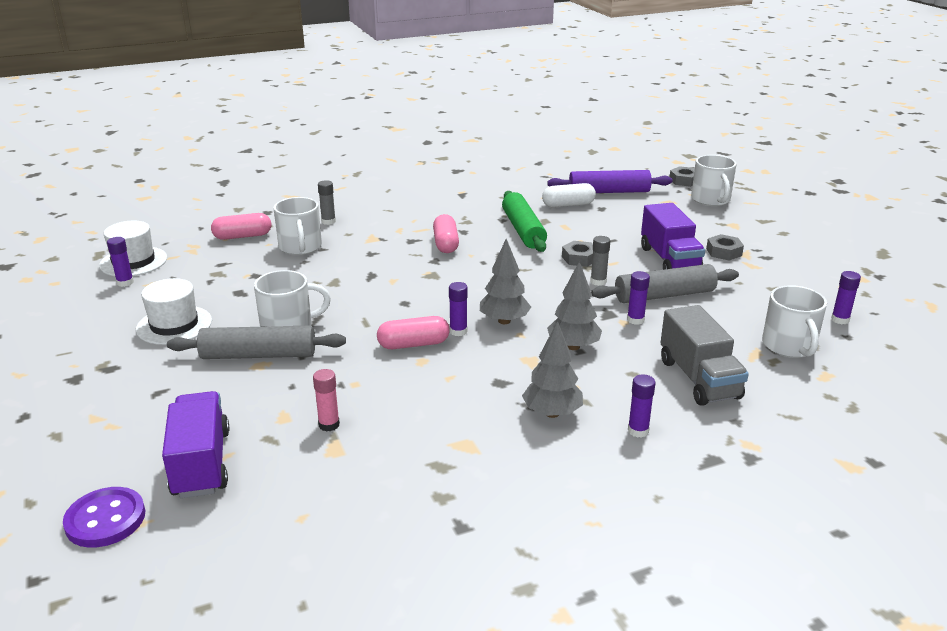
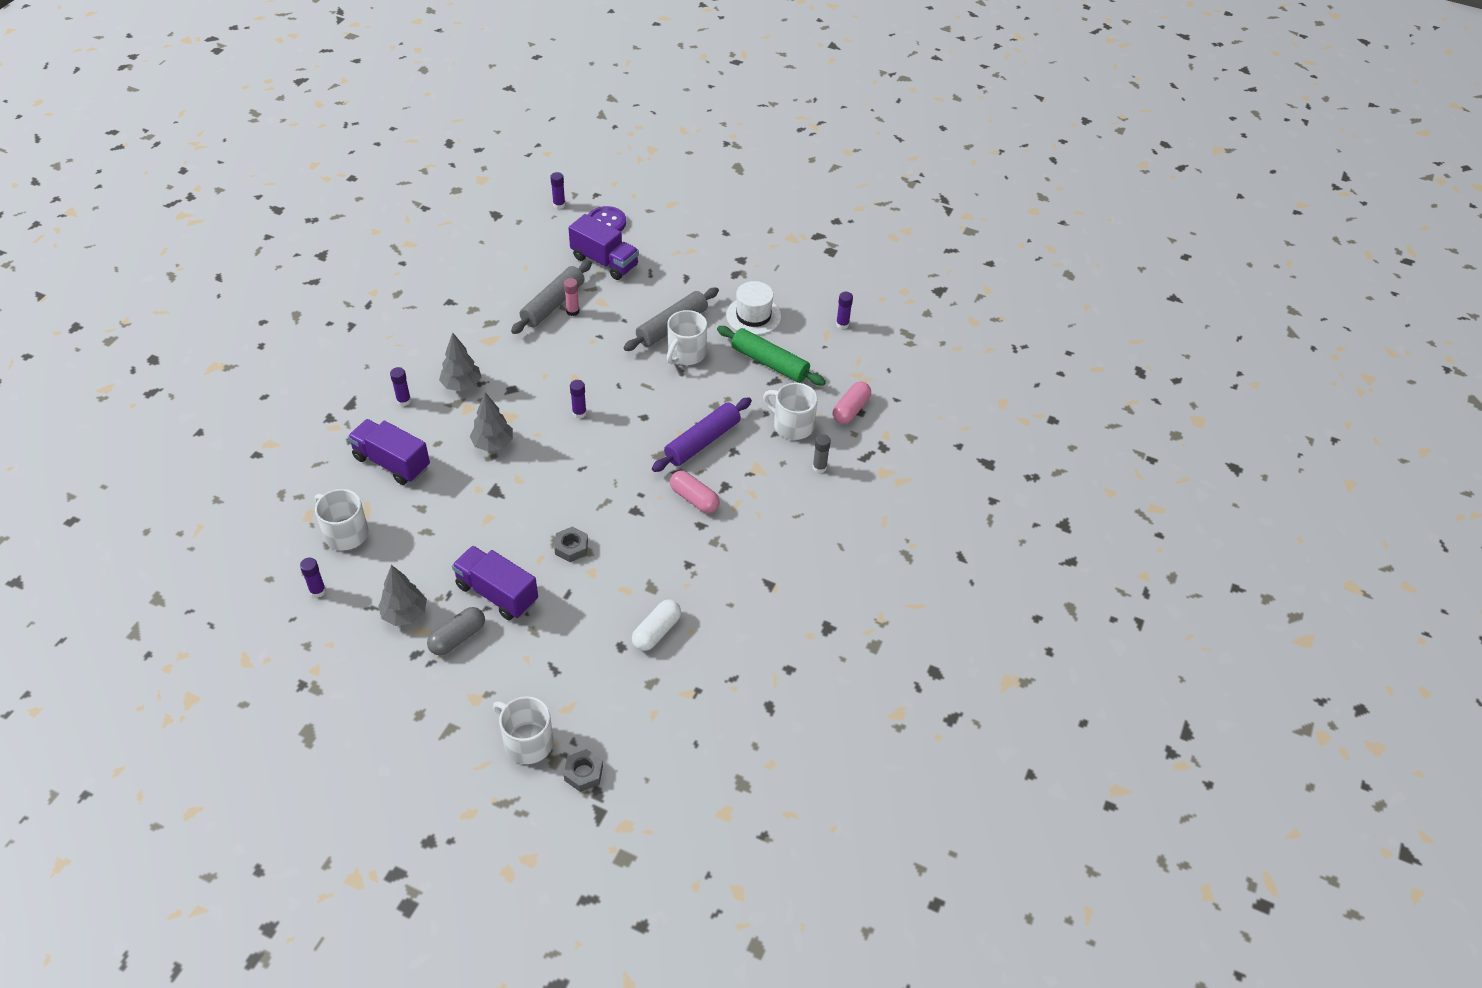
camera: 135 degrees right, 20 degrees up
white hat [99,221,167,276] -> none
pink capsule [377,316,450,349] -> none
grey tree [480,239,531,324] -> grey tree moved to [378,565,427,626]
green rolling pin [502,191,547,252] -> green rolling pin moved to [717,326,826,386]
purple rolling pin [547,170,672,193] -> purple rolling pin moved to [652,397,752,472]
grey glue stick [590,236,610,286] -> none
grey rolling pin [591,264,739,303] -> grey rolling pin moved to [511,260,592,334]
purple glue stick [627,271,650,325] -> purple glue stick moved to [550,172,565,209]
grey truck [660,305,749,406] -> purple truck [348,419,430,485]
grey nut [706,234,744,261] -> grey capsule [427,607,485,655]

